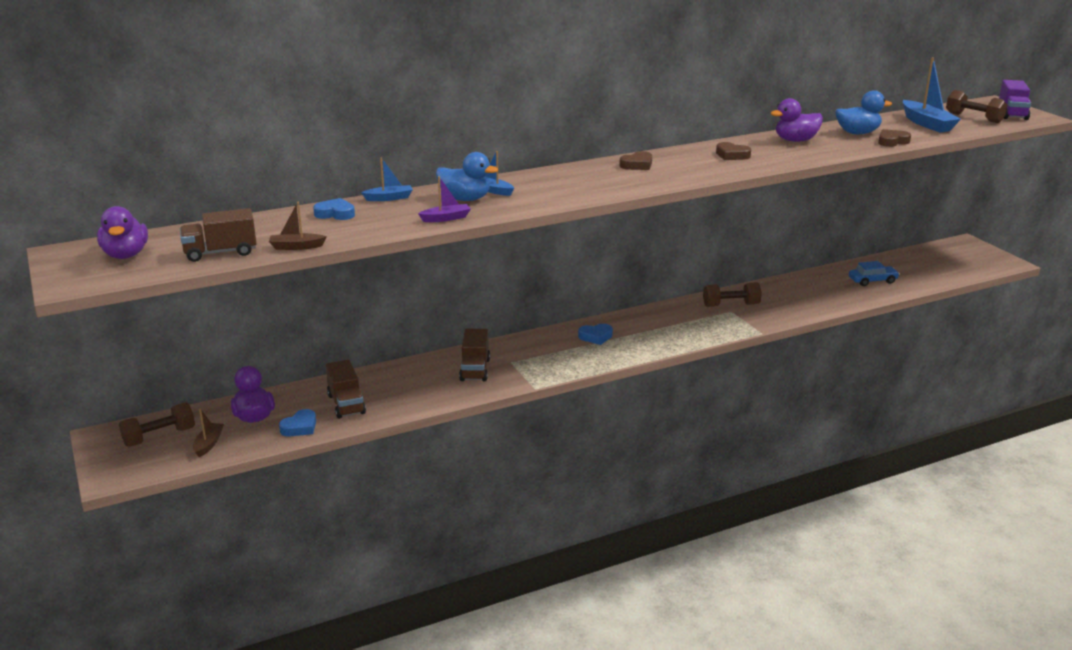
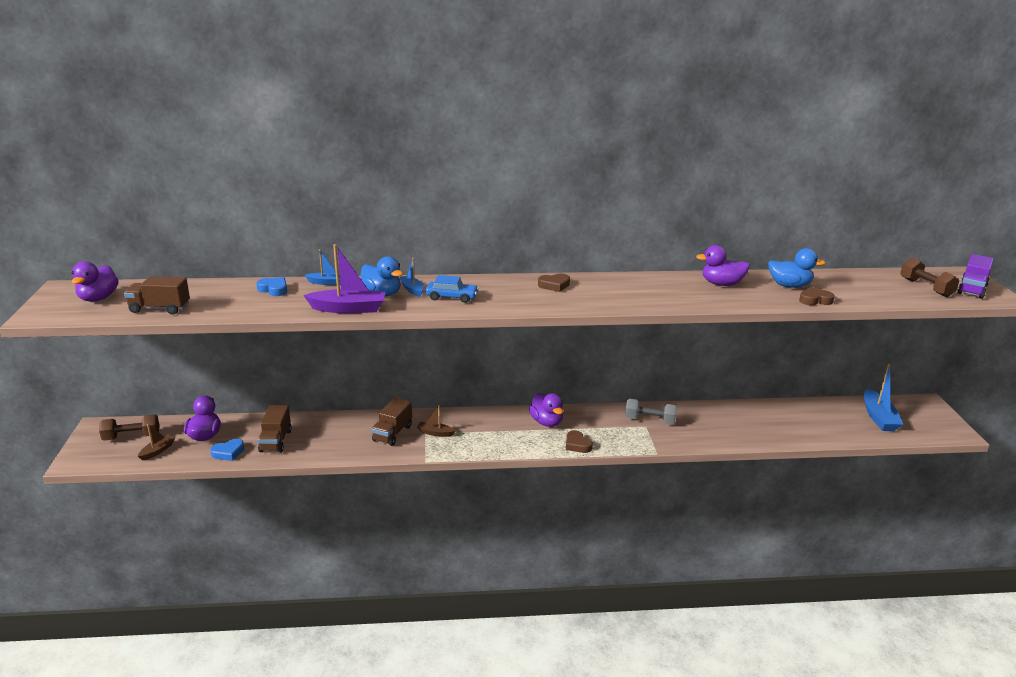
camera: 20 degrees right, 0 degrees up
brown boat [269,202,327,250] -> brown boat moved to [417,405,456,437]
purple boat [418,176,471,222] -> purple boat [304,244,386,313], size x1.80
blue heart [578,324,613,345] -> none
brown dumbbell [703,282,762,307] -> grey dumbbell [625,399,677,424]
brown heart [716,142,751,160] -> brown heart moved to [566,430,593,453]
blue car [849,261,900,286] -> blue car moved to [425,275,479,303]
blue boat [903,57,961,133] -> blue boat moved to [864,363,904,431]
none -> purple duck [529,393,563,427]

